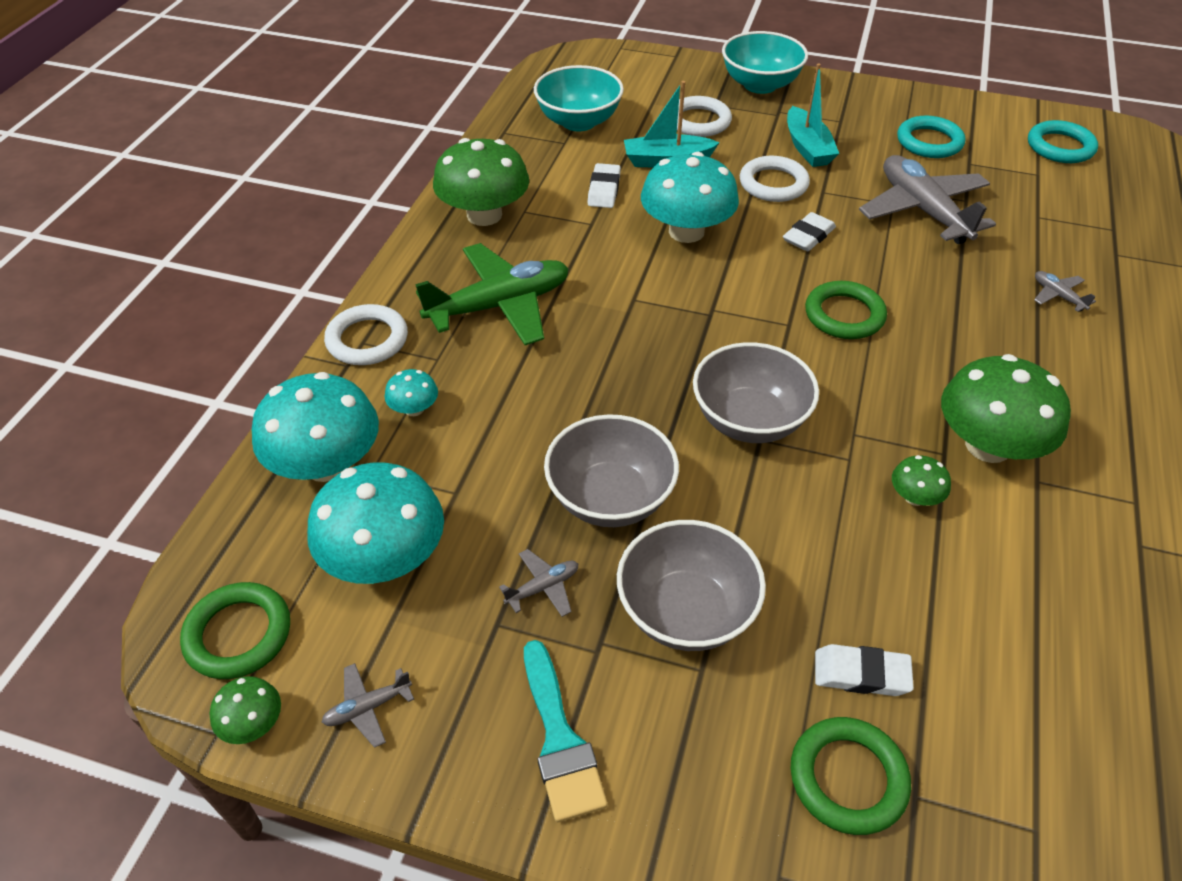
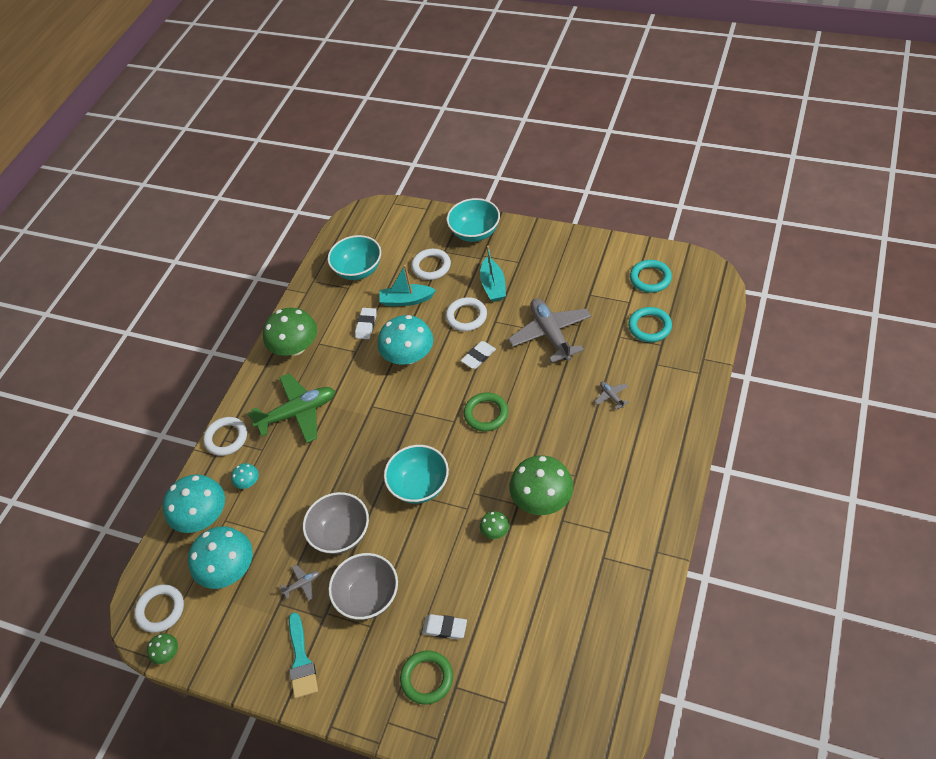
camera: 10 degrees right, 5 degrees up
green ring [180,582,290,679] -> white ring [134,584,184,633]
grey plane [321,663,414,748] -> none
grey bowl [693,342,819,443] -> turquoise bowl [384,445,449,504]
turquoise ring [897,116,965,158] -> turquoise ring moved to [628,307,672,342]

